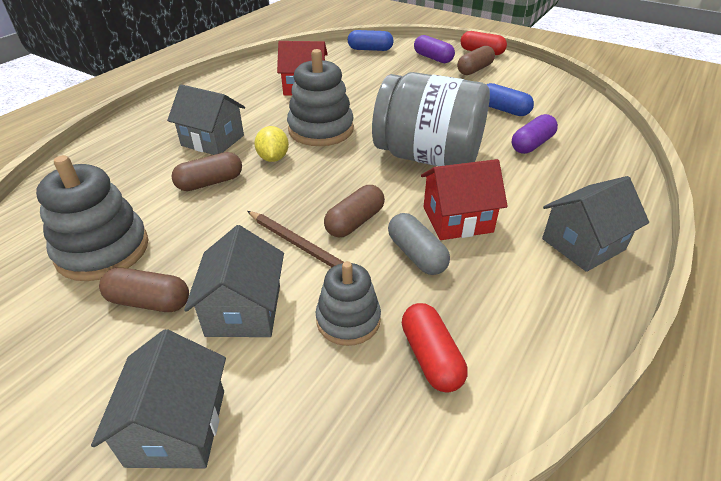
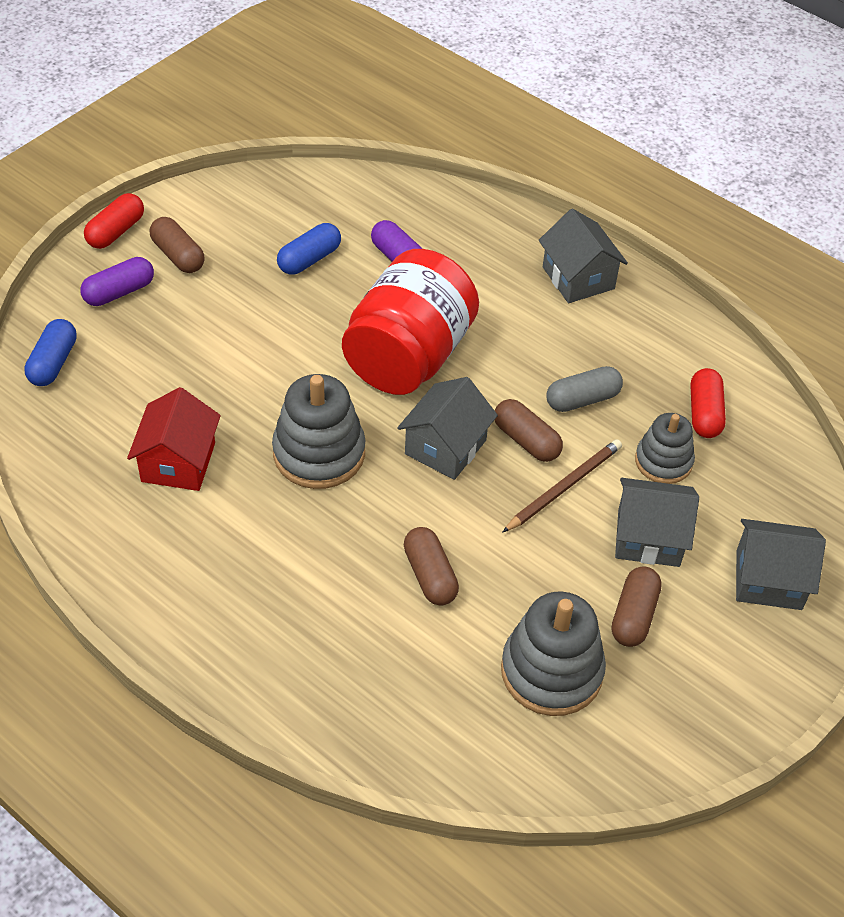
camera: 85 degrees left, 10 degrees up
grey house [167,84,245,155] -> grey house moved to [397,377,498,480]
yellow lemon [254,126,289,162] -> none
grey jar [372,72,490,166] -> red jar [342,249,479,395]
red capsule [402,303,467,392] -> red capsule turned 75 degrees counterclockwise [691,368,726,438]
red house [421,159,508,240] -> none

